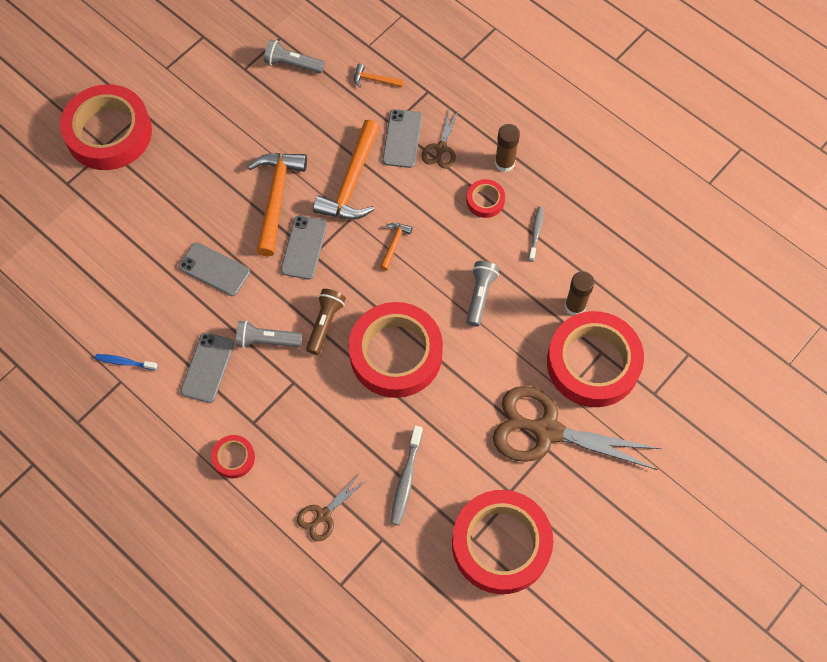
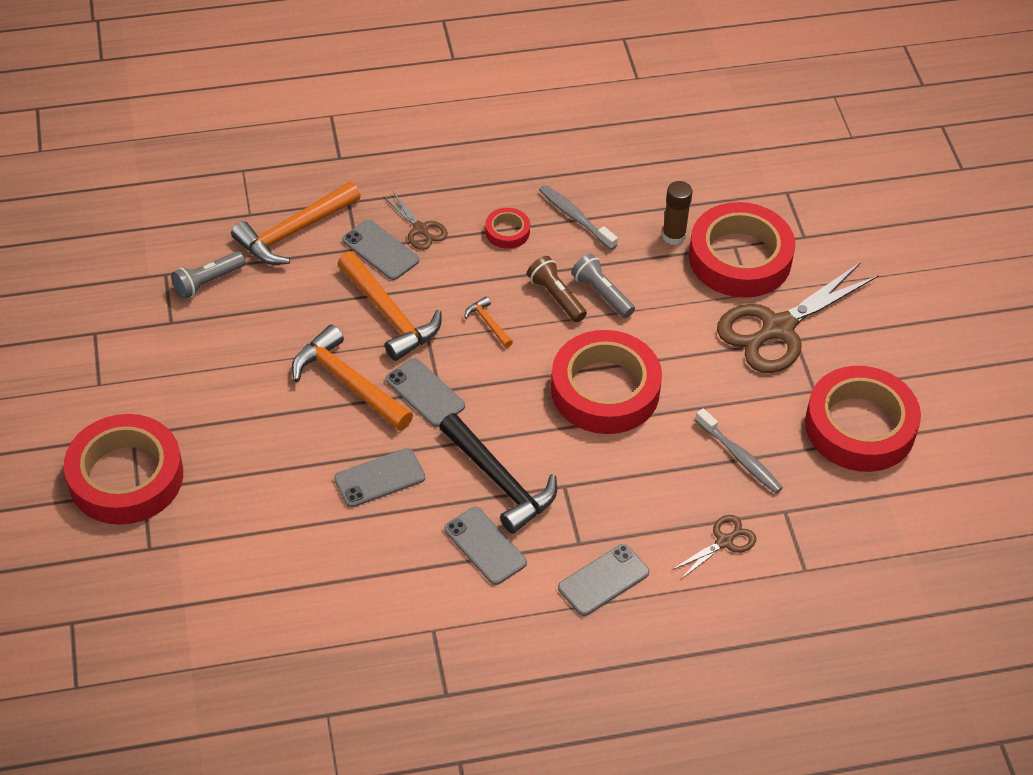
camera: 55 degrees left, 15 degrees down
blue toothbrush [95,354,158,370] -> none
red tape [211,435,255,478] -> grey phone [558,544,649,616]
grey flashlight [236,320,303,348] -> black hammer [439,413,557,534]
brown scissors [297,474,367,541] -> brown scissors turned 120 degrees counterclockwise [672,515,756,580]
brown flashlight [306,289,346,355] -> brown flashlight moved to [527,256,587,322]
orange hammer [354,63,404,88] -> orange hammer [231,181,361,265], size x2.17
brown glue stick [495,124,520,172] -> none
grey toothbrush [529,207,544,261] -> grey toothbrush [539,185,618,250], size x1.52

